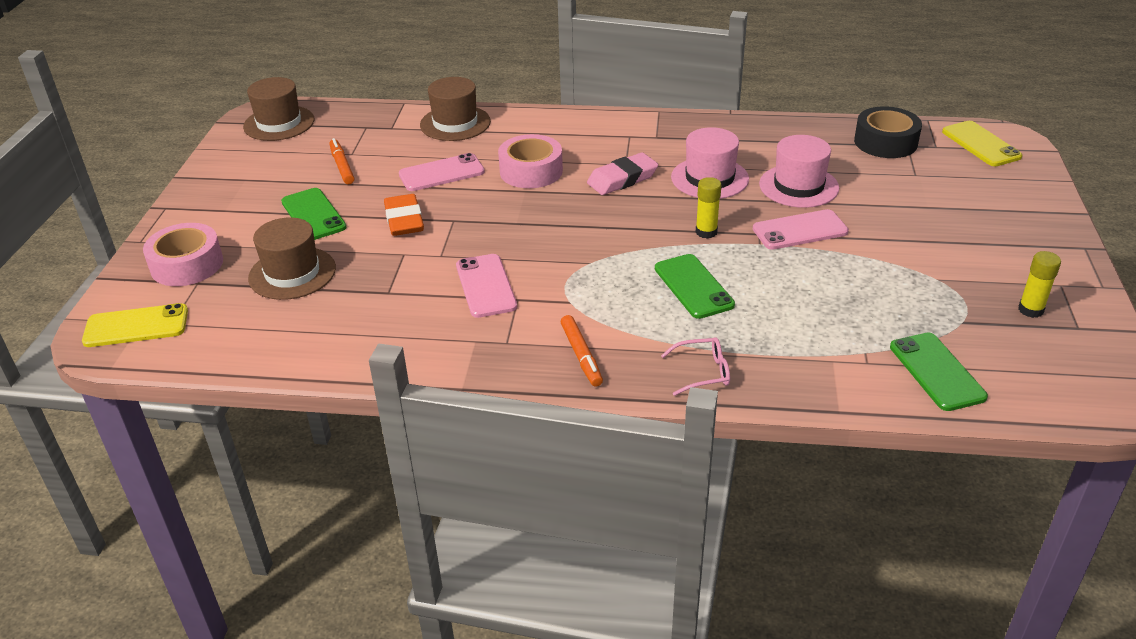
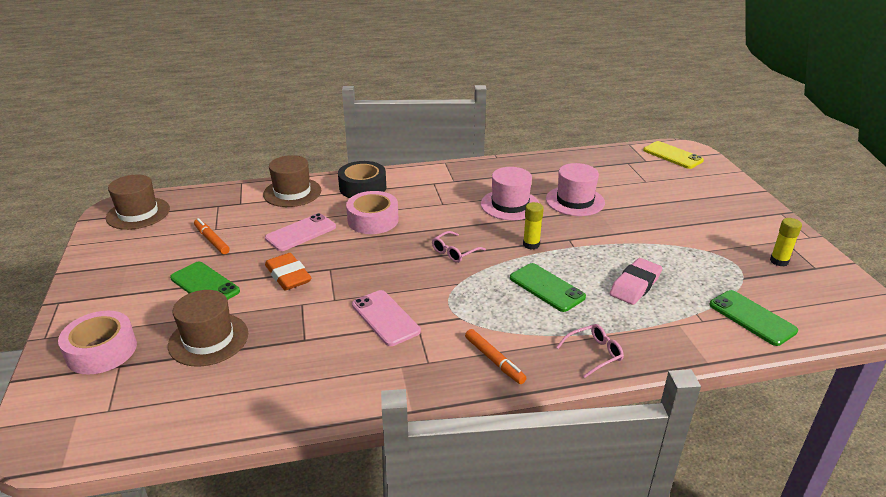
camera: 20 degrees left, 5 degrees down
yellow phone [82,303,188,347] -> none
pink eraser [587,153,658,195] -> pink eraser moved to [610,258,662,305]
pink phone [753,209,849,250] -> none
black tape [854,106,922,158] -> black tape moved to [338,161,386,198]
none -> pink glasses [432,231,486,263]

